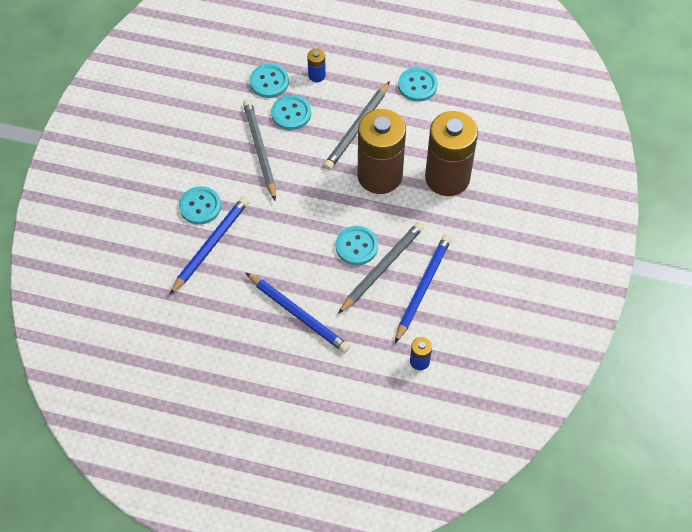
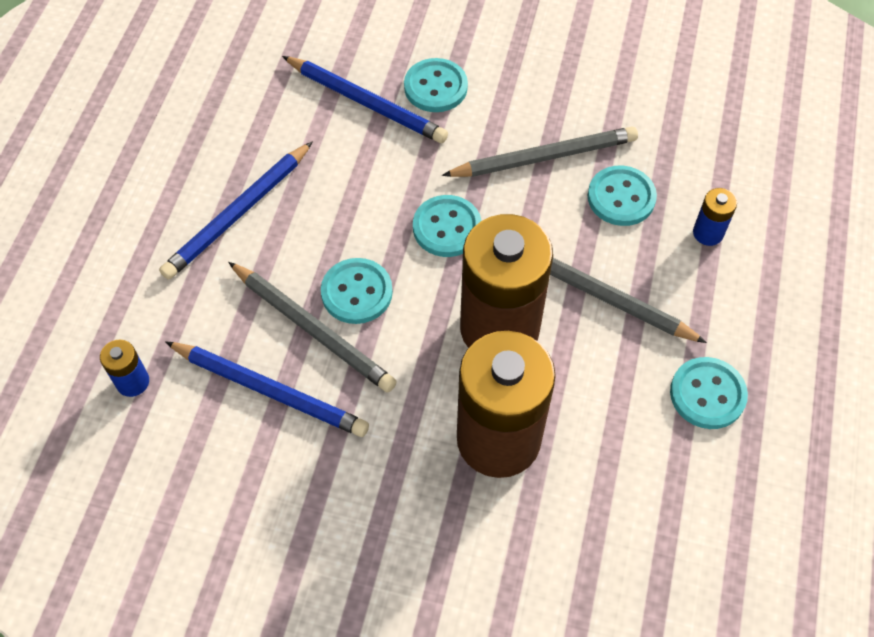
camera: 90 degrees right, 0 degrees up
turquoise button [250,64,289,98] -> turquoise button moved to [413,195,482,257]

